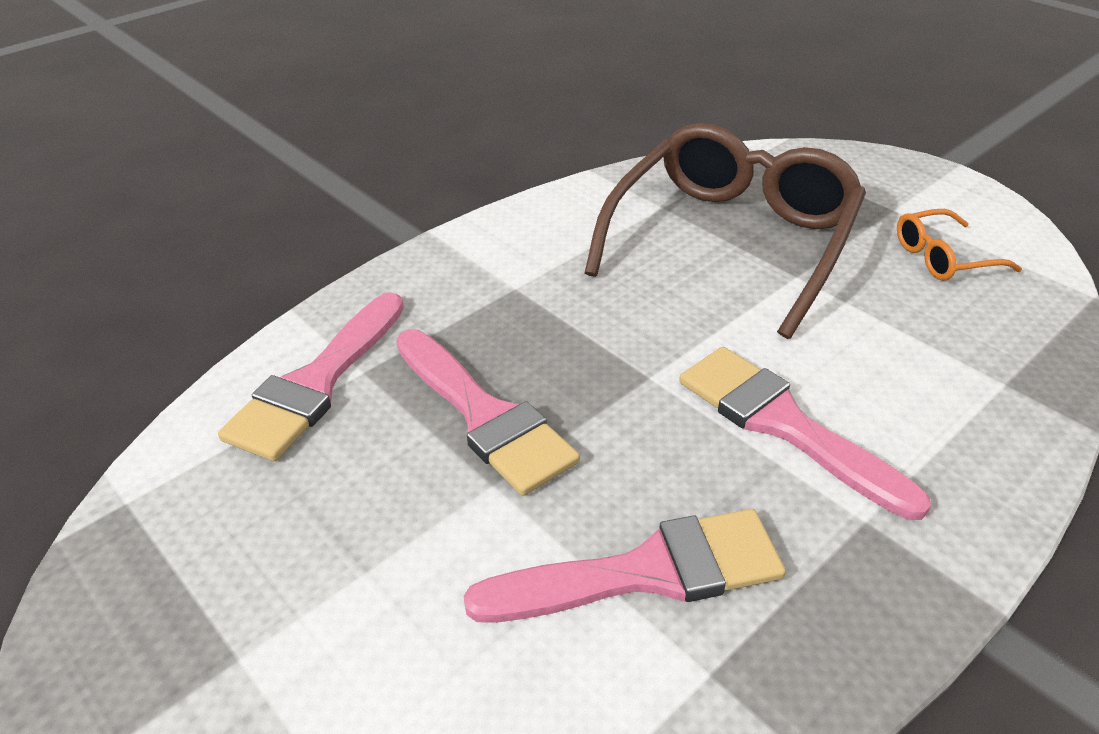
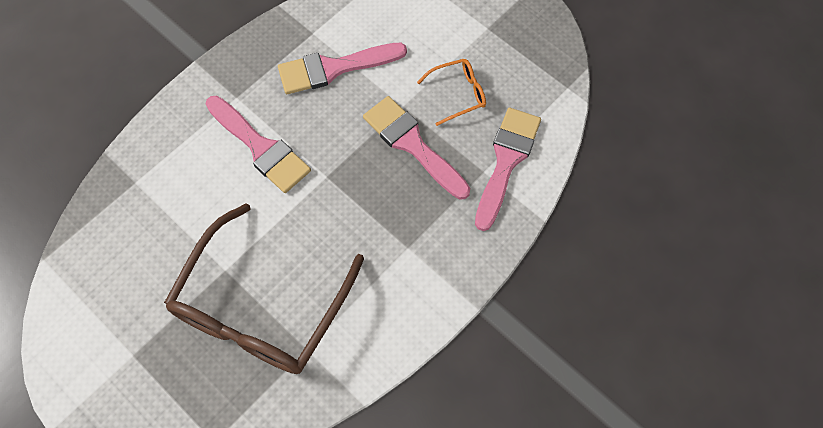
camera: 175 degrees right, 25 degrees up
orange glasses [897,209,1022,281] -> orange glasses moved to [417,59,486,126]

